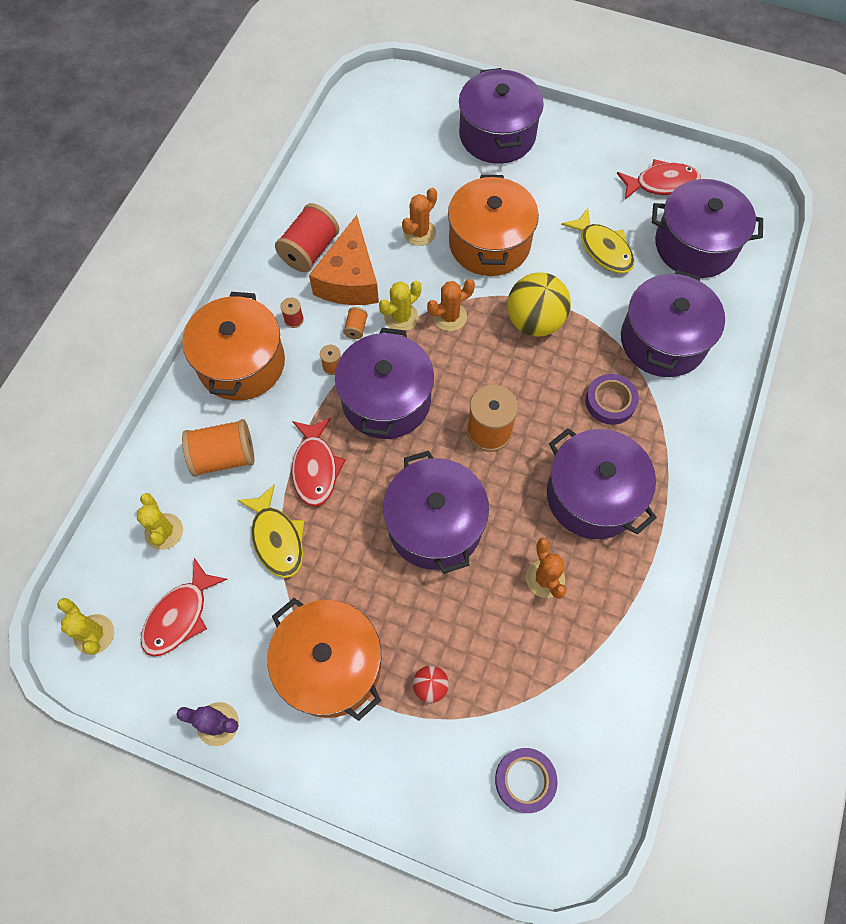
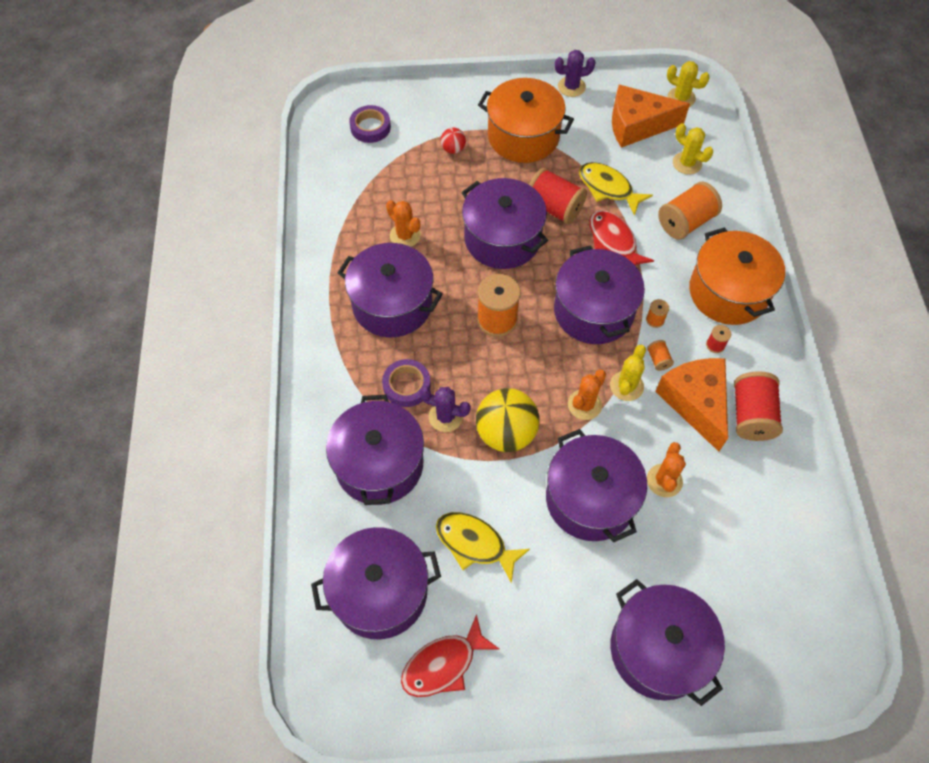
camera: 155 degrees right, 5 degrees down
red fish [141,558,228,657] -> orange cheese [612,85,690,148]
orange pot [448,175,539,276] -> purple pot [546,429,647,542]
none -> purple cactus [420,387,471,432]
none -> red spool [529,168,587,224]

